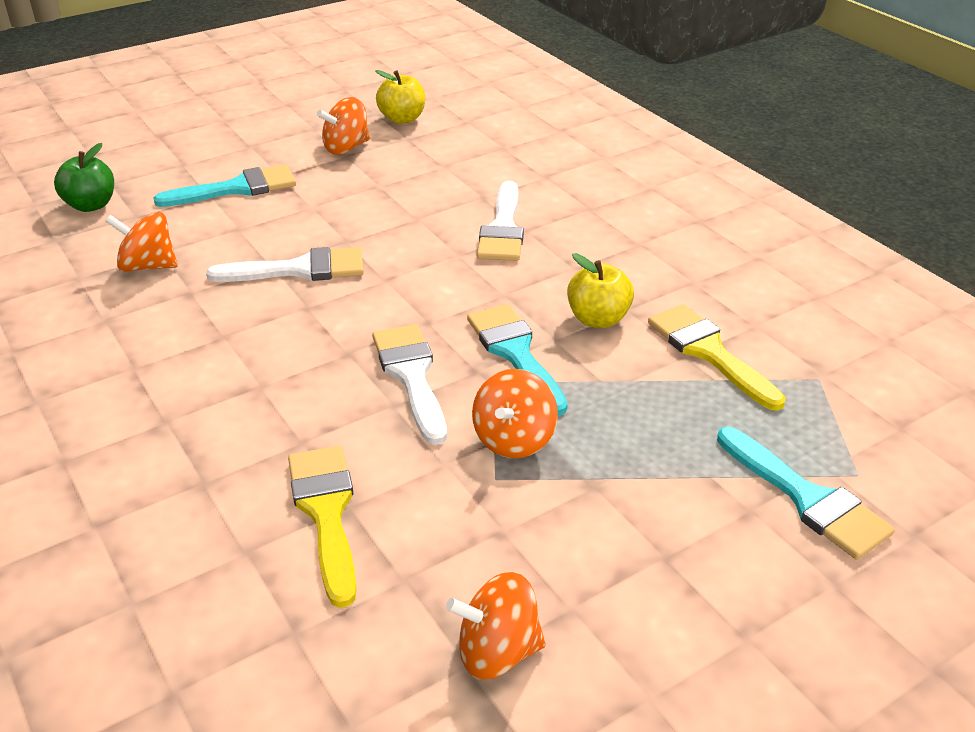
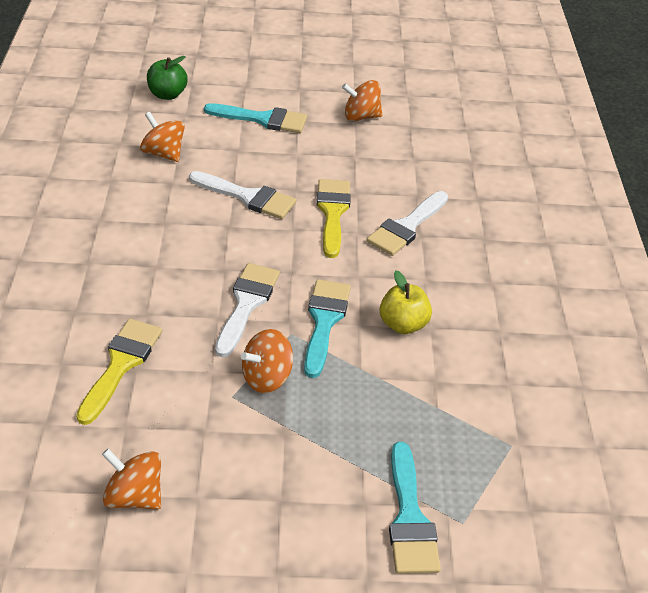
camera: 30 degrees right, 5 degrees up
yellow apple [375,70,425,124] -> none
yellow brush [648,304,786,411] -> yellow brush moved to [317,179,351,258]

